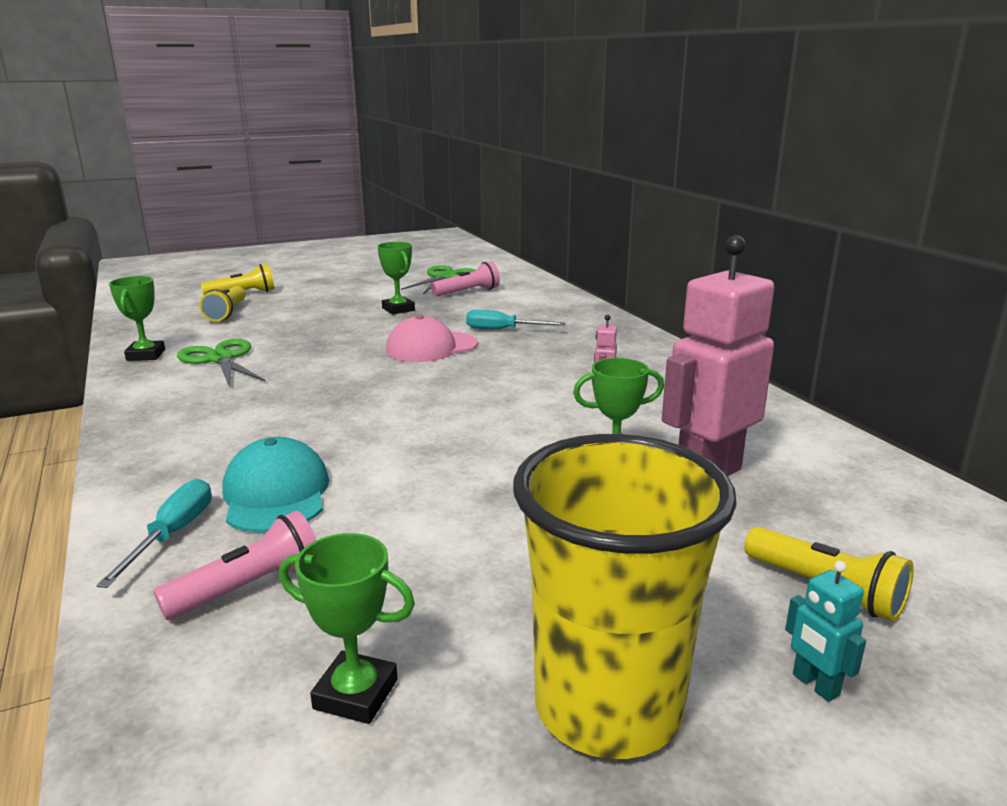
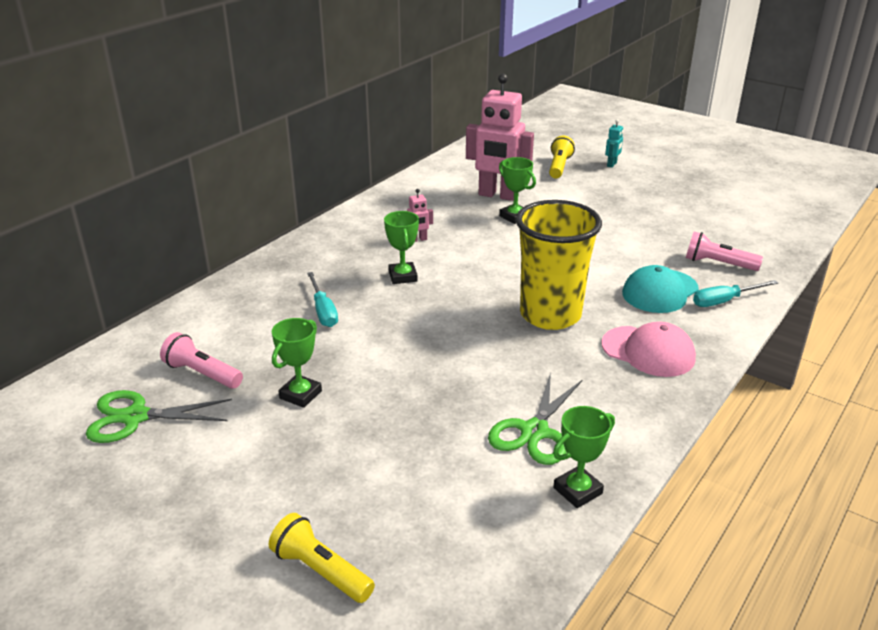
camera: 120 degrees left, 10 degrees up
yellow flashlight [199,286,246,321] -> none
green trophy [279,533,415,724] -> green trophy moved to [384,211,419,284]
pink cap [386,315,478,362] -> pink cap moved to [602,322,696,377]
yellow cup [513,434,737,759] -> yellow cup moved to [516,200,602,330]

